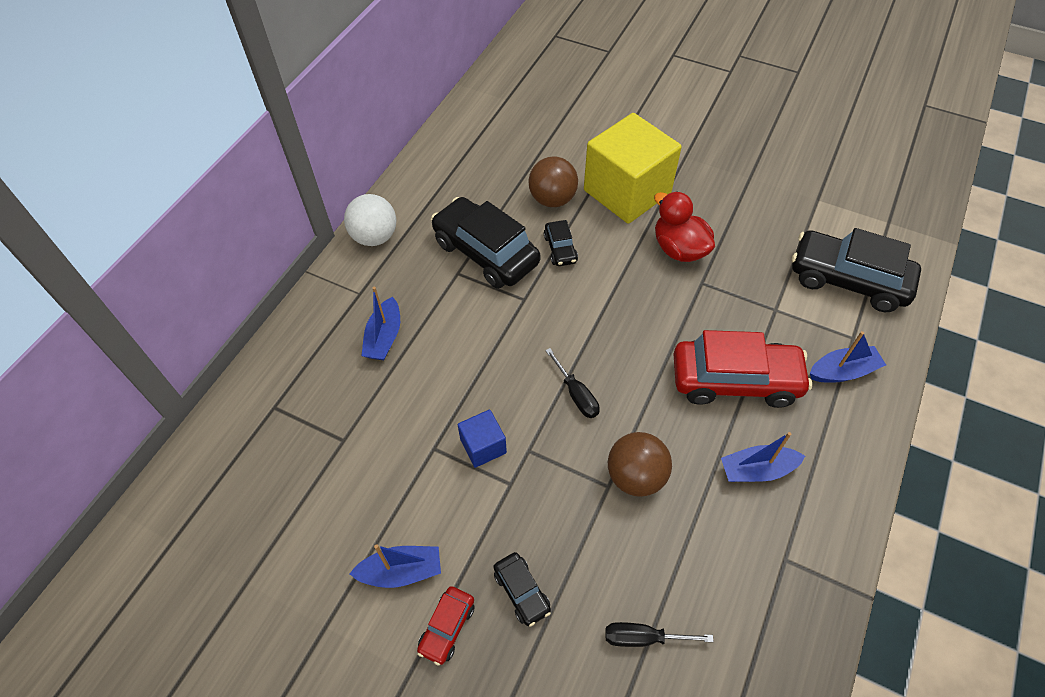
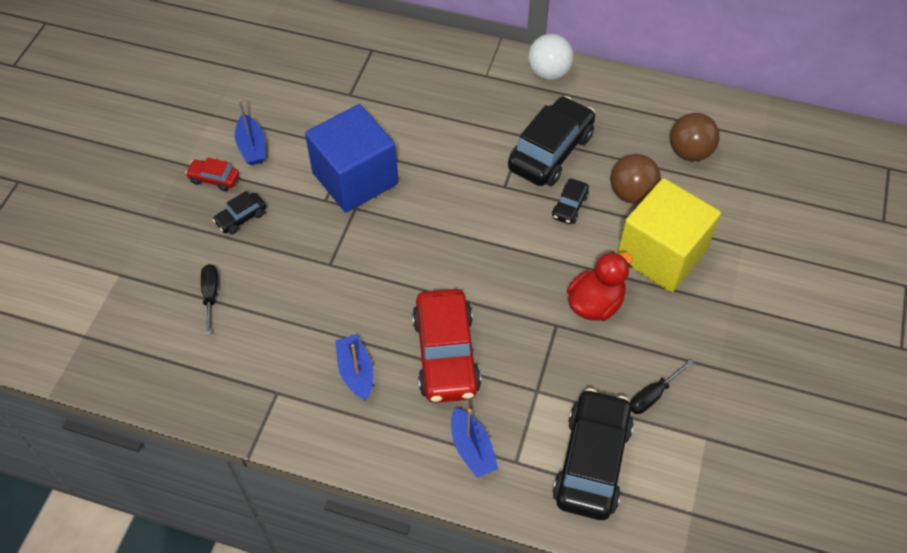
camera: 80 degrees right, 0 degrees up
blue boat [361,287,400,360] -> none
blue cube [458,410,507,468] -> blue cube [305,104,398,212], size x2.22
black car [544,220,578,266] -> black car turned 45 degrees counterclockwise [552,179,589,224]
black screwdriver [545,348,600,418] -> black screwdriver moved to [630,359,693,414]
brown ball [608,432,672,497] -> brown ball moved to [670,113,719,161]

